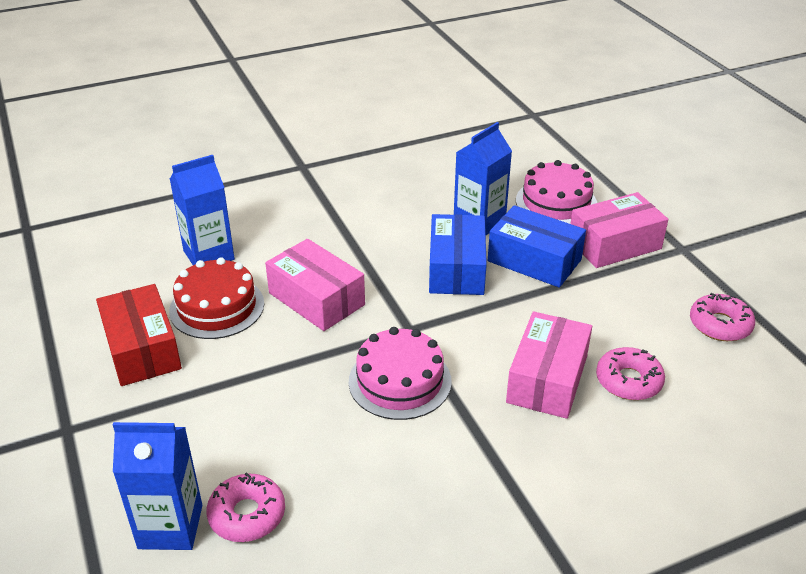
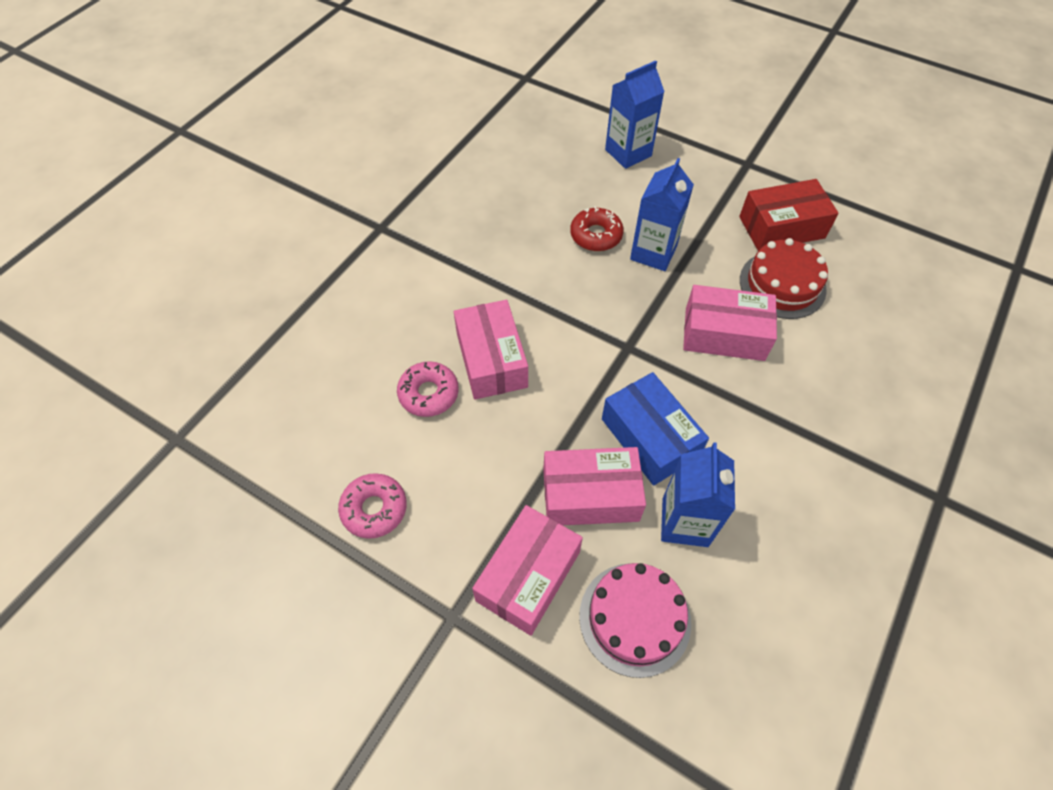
camera: 145 degrees right, 20 degrees up
red box [96,284,182,386] -> red box turned 45 degrees counterclockwise [739,179,839,251]
blue carton [170,155,235,265] -> blue carton moved to [630,158,694,271]
pink donut [206,472,285,542] -> none
pink cake [349,327,452,420] -> none
blue box [488,205,586,288] -> pink box [543,447,646,525]
none -> red donut [570,206,624,251]

